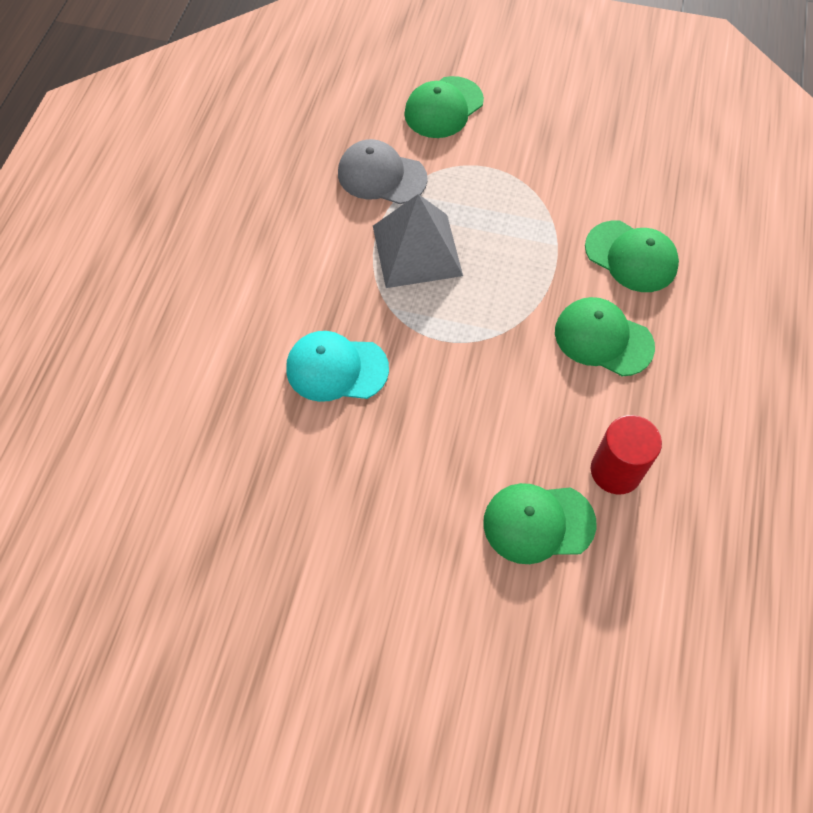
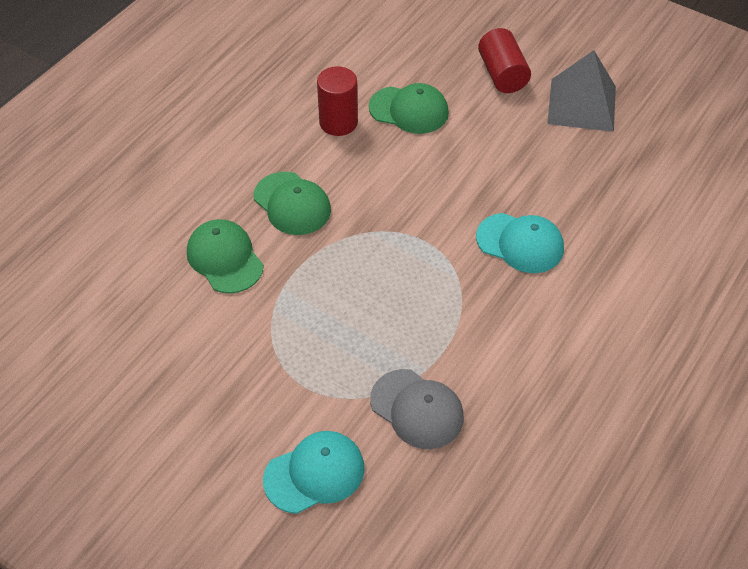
camera: 160 degrees left, 10 degrees down
grey pyramid [373,194,463,288] -> grey pyramid moved to [547,50,616,132]
green cap [404,76,484,138] -> turquoise cap [263,431,365,514]
none -> red cylinder [478,28,531,93]

